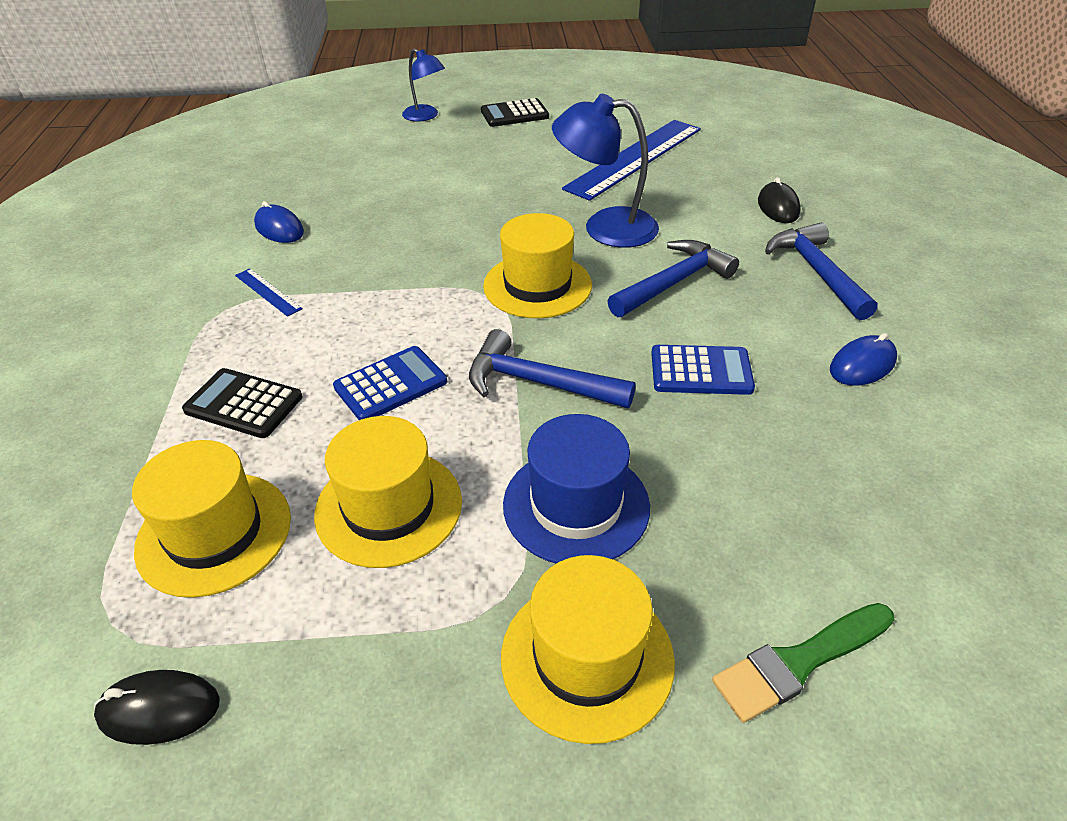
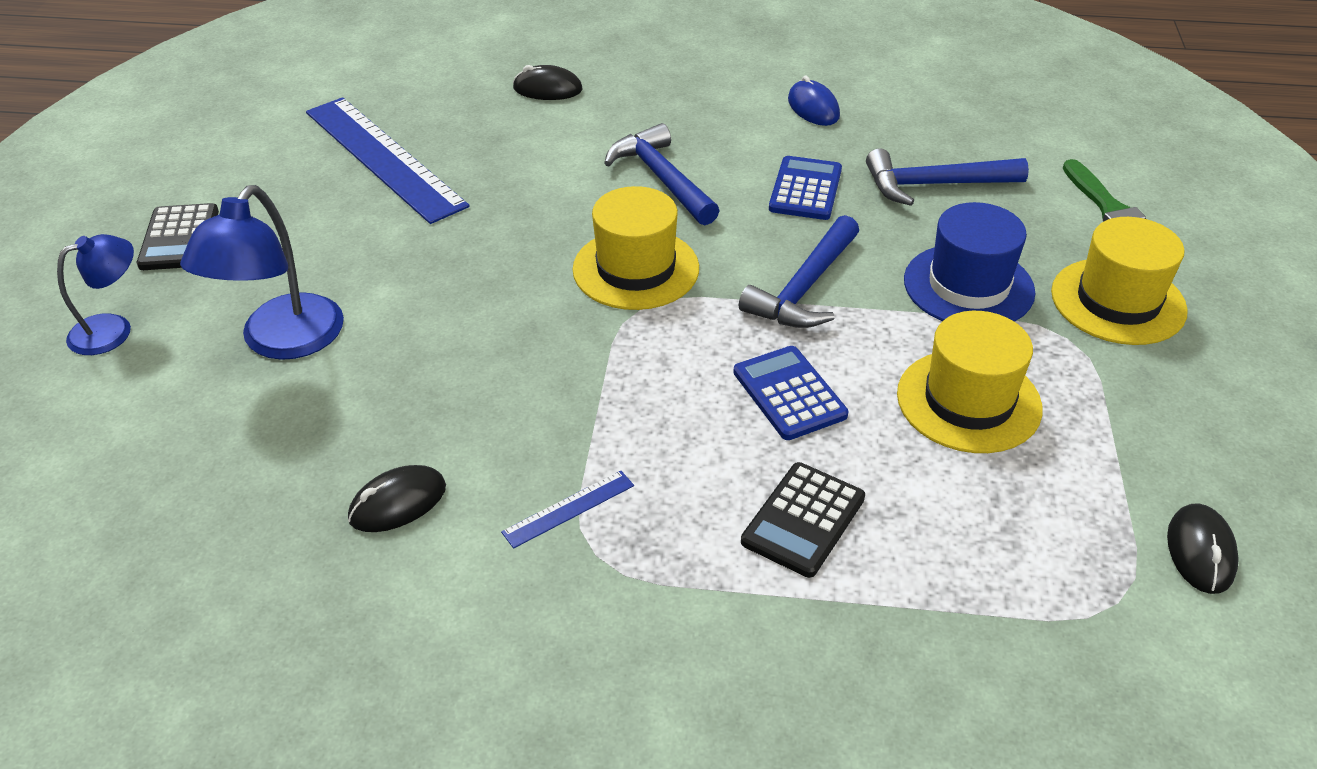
camera: 80 degrees left, 0 degrees up
yellow hat [132,440,291,598] -> none
blue mouse [254,201,304,243] -> black mouse [348,465,446,532]
blue lamp [552,94,659,248] -> blue lamp moved to [180,185,344,360]
blue hammer [765,222,878,320] -> blue hammer moved to [866,148,1029,206]

